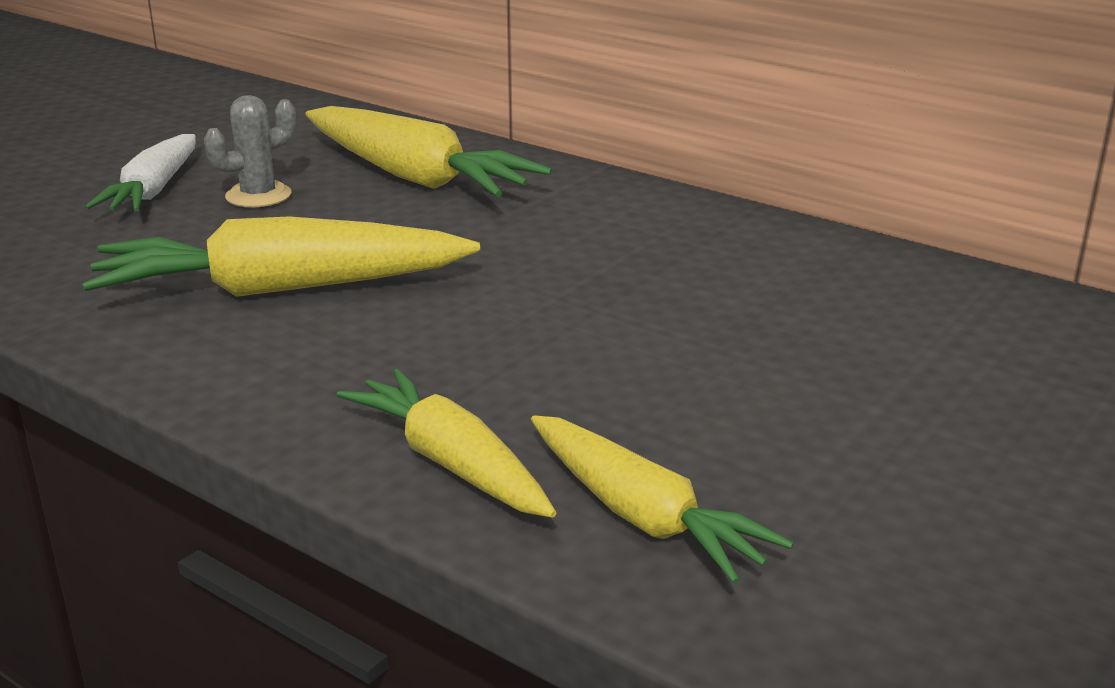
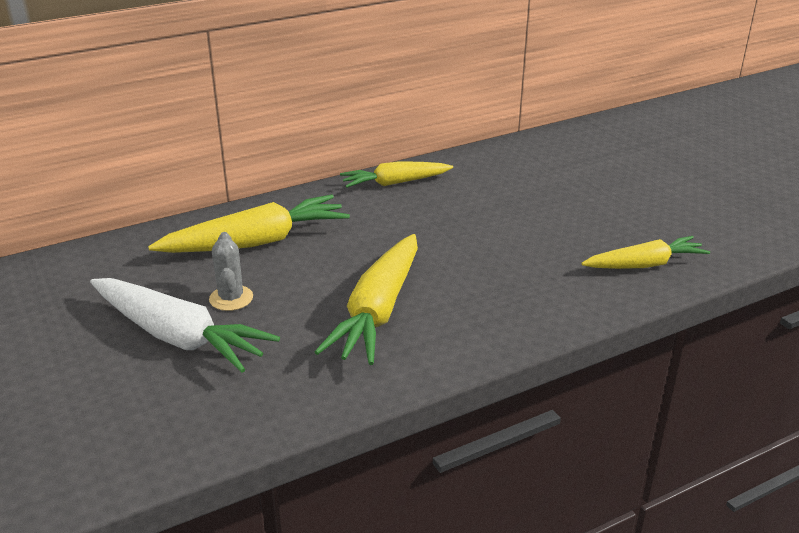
camera: 65 degrees left, 5 degrees up
white carrot [85,134,196,212] -> white carrot [90,278,280,372], size x1.55
yellow carrot [337,369,556,518] -> yellow carrot moved to [340,161,453,188]

